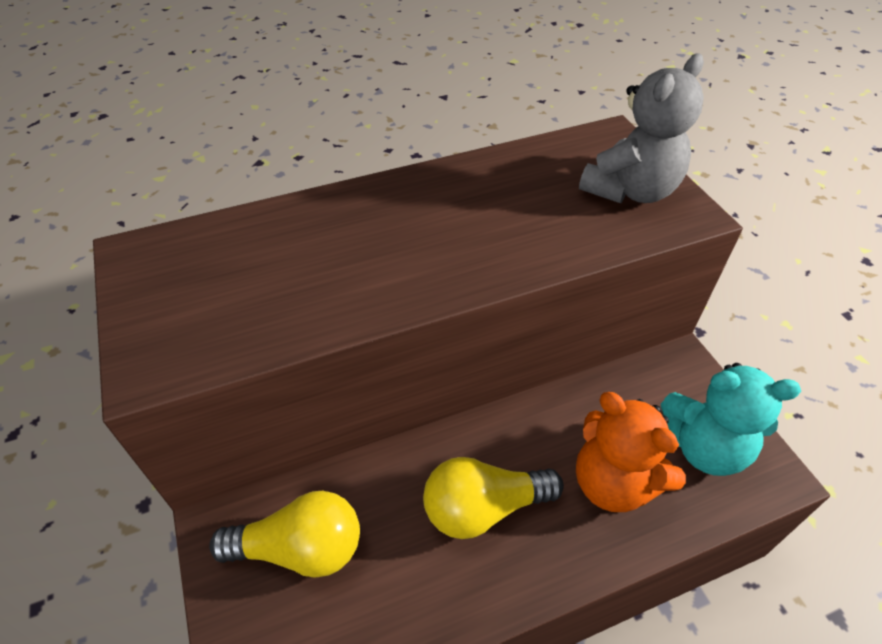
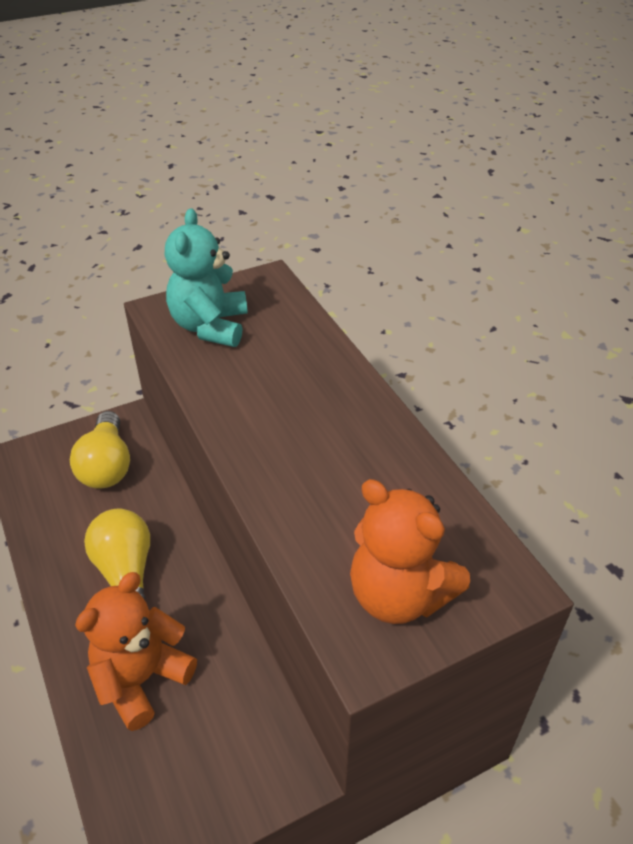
camera: 85 degrees right, 5 degrees down
grey teddy bear [579,53,704,203] -> orange teddy bear [350,479,470,624]
turquoise teddy bear [661,363,801,476] -> turquoise teddy bear moved to [165,208,247,347]

